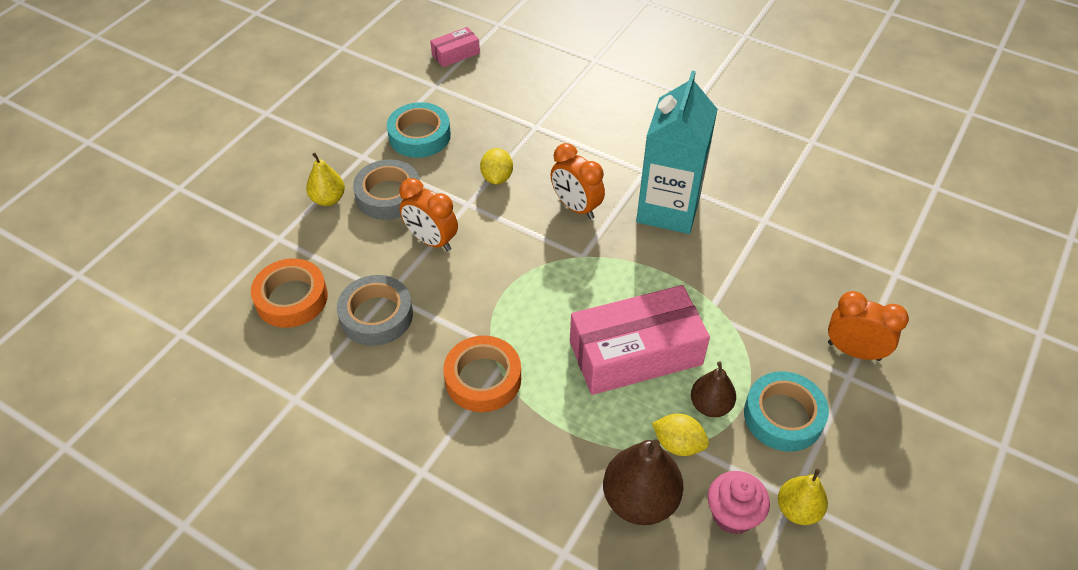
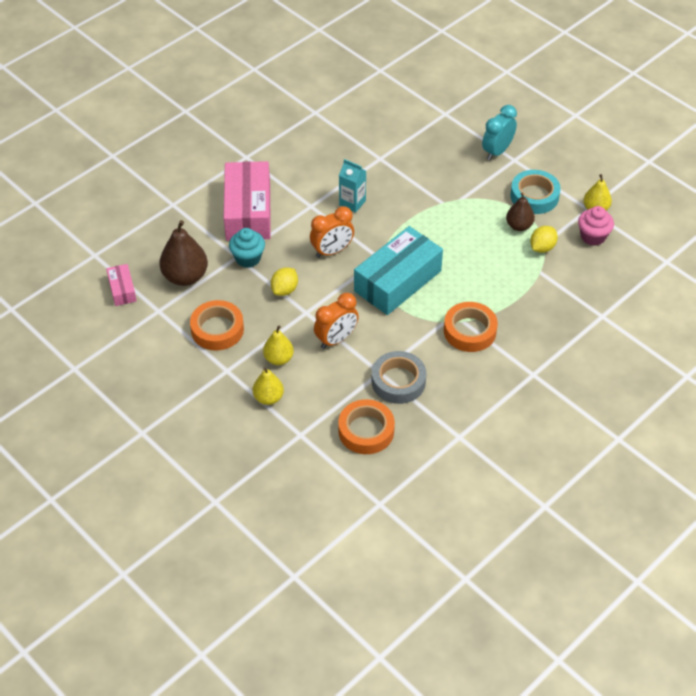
camera: 75 degrees left, 0 degrees up
grey tape [353,160,420,220] -> yellow pear [263,325,294,365]
turquoise tape [387,102,451,158] -> orange tape [190,300,244,351]
yellow lemon [480,148,513,185] -> yellow lemon turned 75 degrees counterclockwise [271,267,298,296]
pink box [570,285,710,395] -> pink box moved to [224,161,271,241]
brown pear [603,439,684,525] -> brown pear moved to [159,220,208,286]
turquoise carton [636,71,718,234] -> turquoise carton [339,159,366,213], size x0.49
orange clock [828,291,909,361] -> turquoise clock [482,105,517,160]
none -> turquoise cupcake [229,228,265,268]
none -> turquoise box [354,226,443,315]

